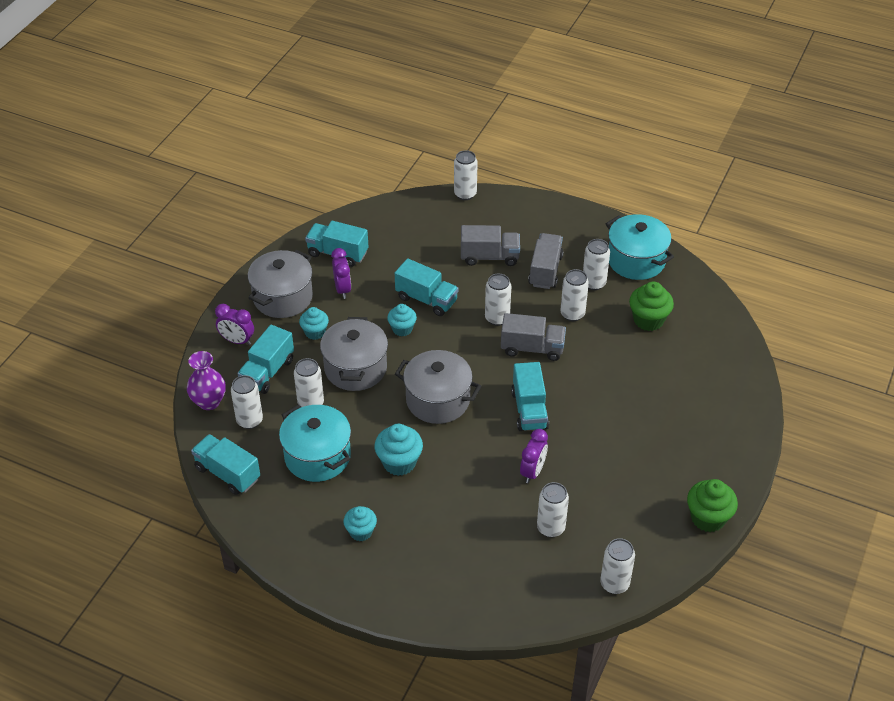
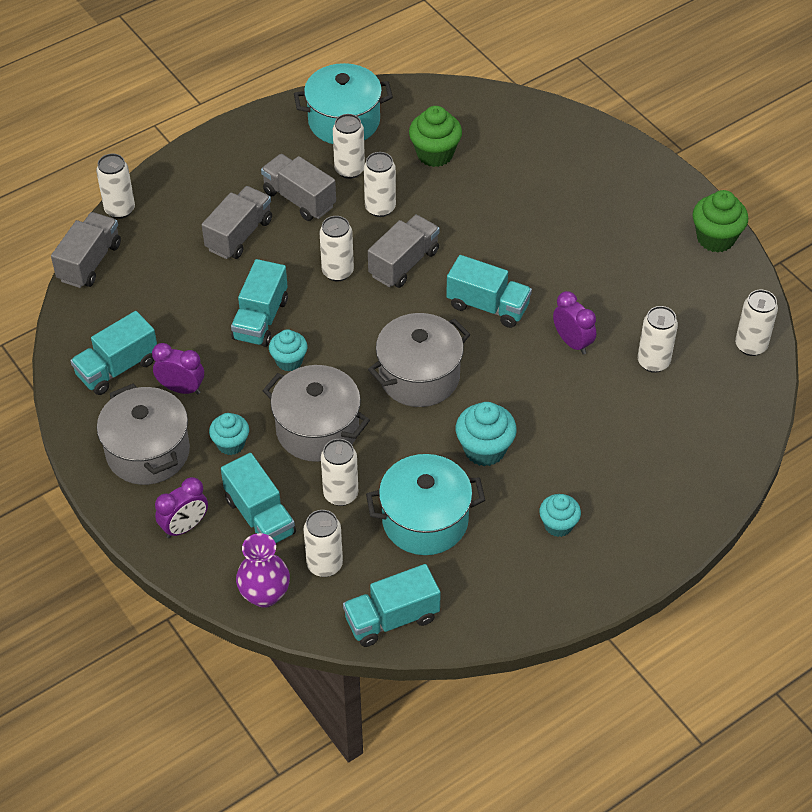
camera: 60 degrees left, 5 degrees up
turquoise truck [395,258,458,316] -> turquoise truck turned 135 degrees clockwise [231,259,288,347]
none -> grey truck [51,212,121,288]

